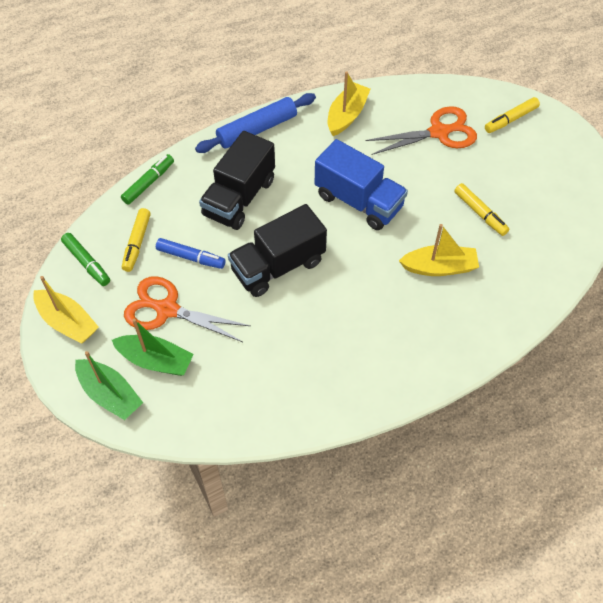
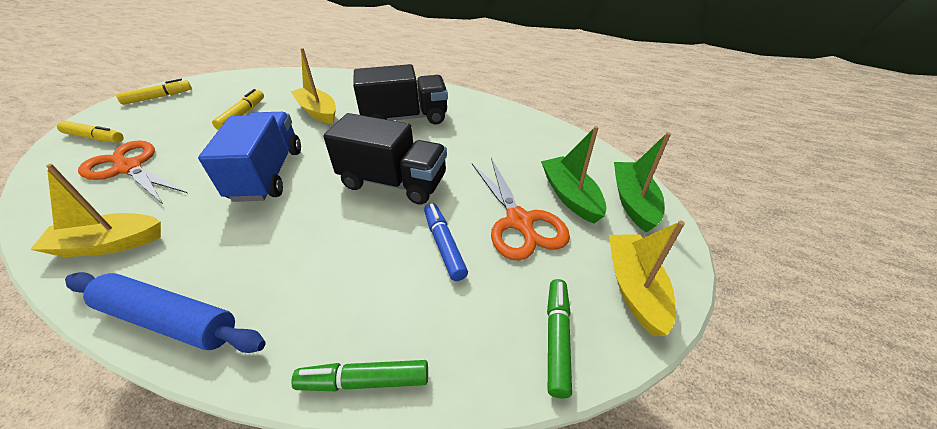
camera: 130 degrees left, 15 degrees down
yellow marker [122,208,151,272] -> yellow marker moved to [116,79,192,105]
black truck [199,131,275,230] -> black truck moved to [353,64,448,124]

